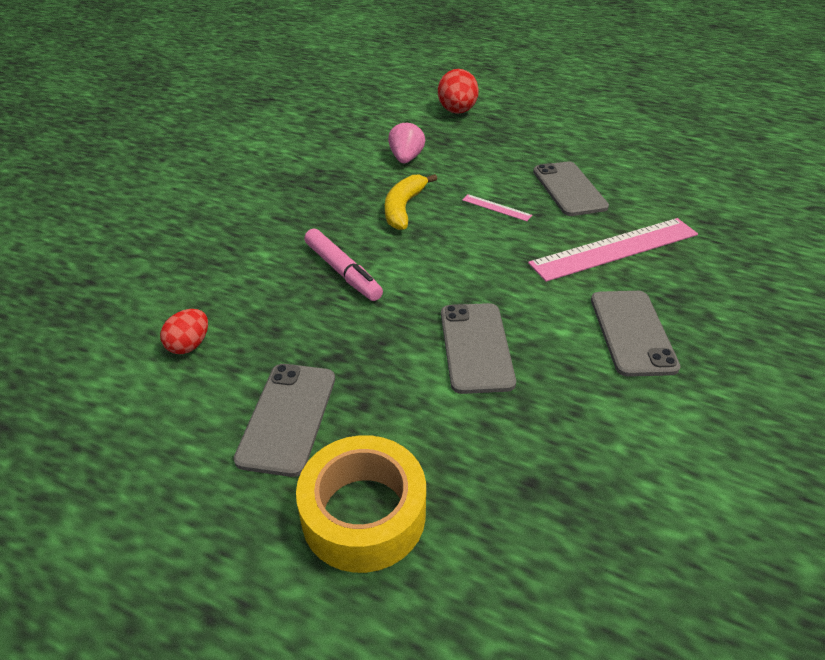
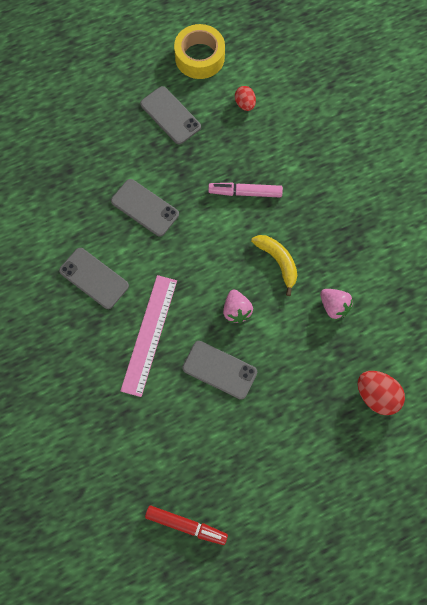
camera: 130 degrees right, 30 degrees up
yellow tape [296,435,426,573] -> yellow tape moved to [174,24,225,79]
pink ruler [462,194,532,221] -> pink strawberry [223,290,253,323]
none -> red marker [145,506,228,545]

